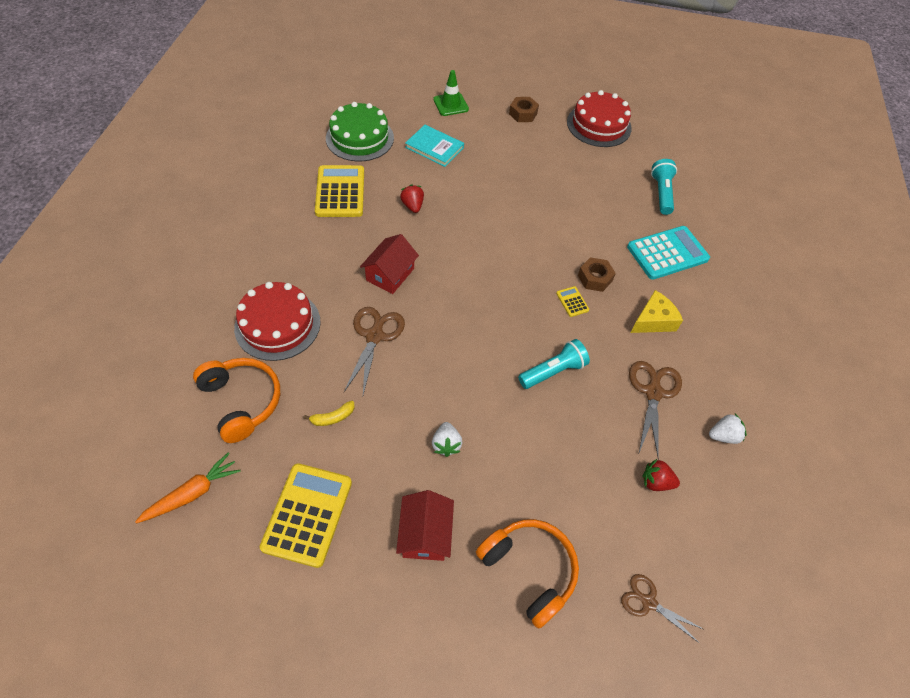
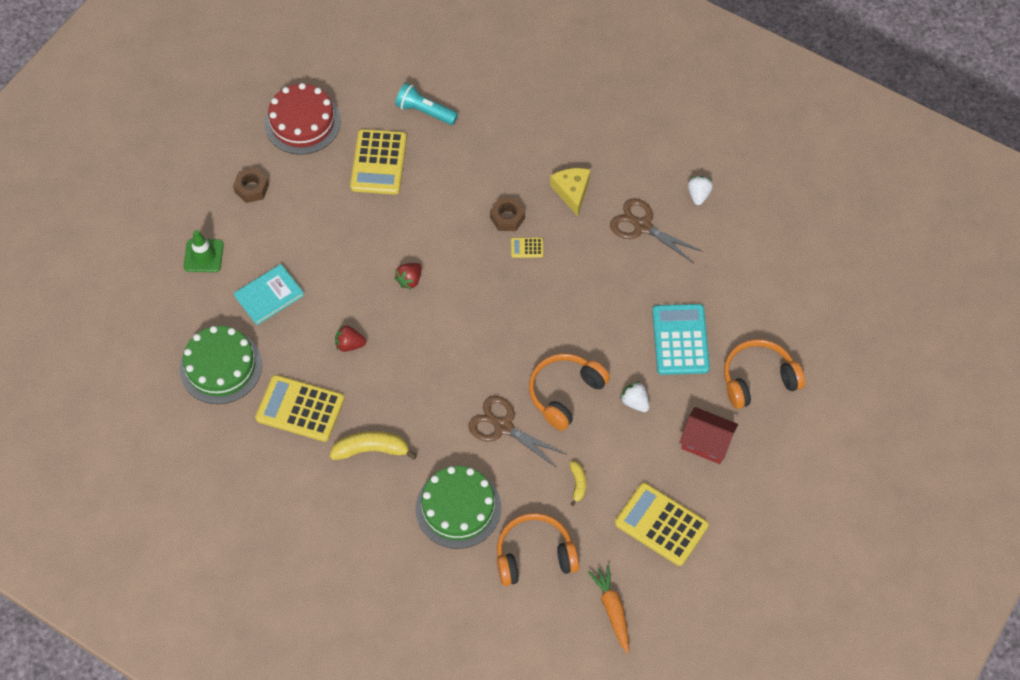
camera: 65 degrees left, 5 degrees up
red cake [234,282,321,361] -> green cake [416,466,501,549]
red house [360,234,419,294] -> none
white strawberry [432,422,462,457] -> white strawberry turned 150 degrees counterclockwise [620,381,649,412]
turquoise flashlight [518,339,590,389] -> none
brown scissors [621,574,703,643] -> none
turquoise calculator [627,226,710,280] -> turquoise calculator moved to [652,304,710,375]
red strawberry [642,459,680,491] -> red strawberry moved to [394,263,422,290]
none -> yellow banana [330,431,417,460]
none -> yellow calculator [350,129,407,195]
none -> orange headphones [529,353,610,431]

